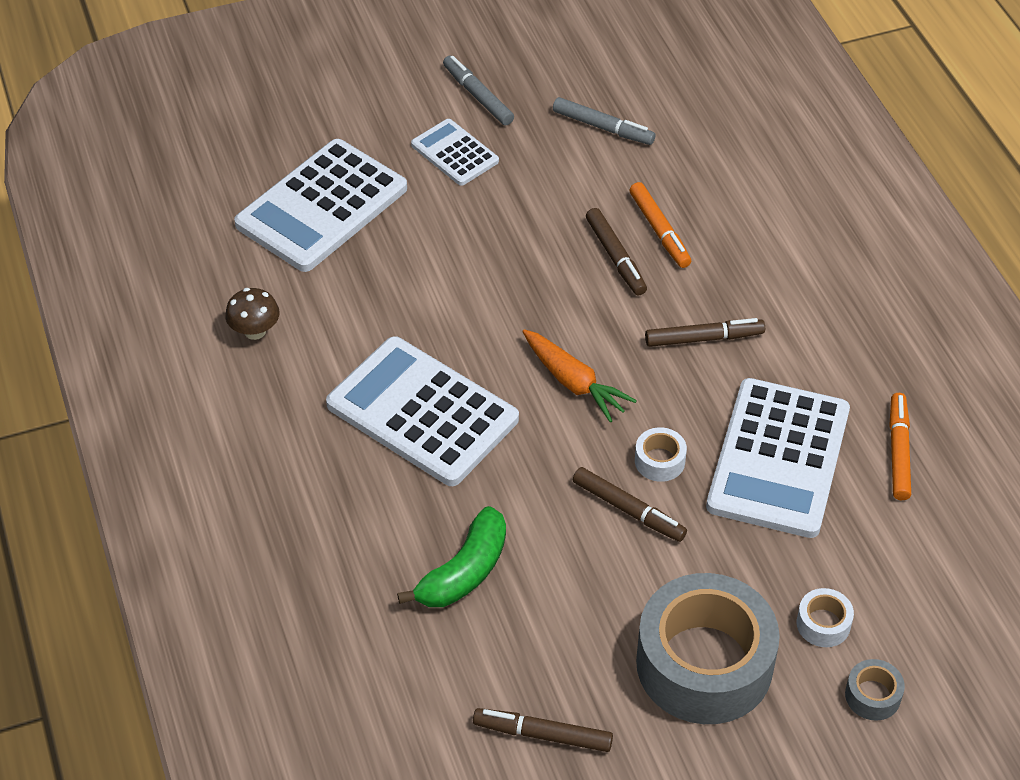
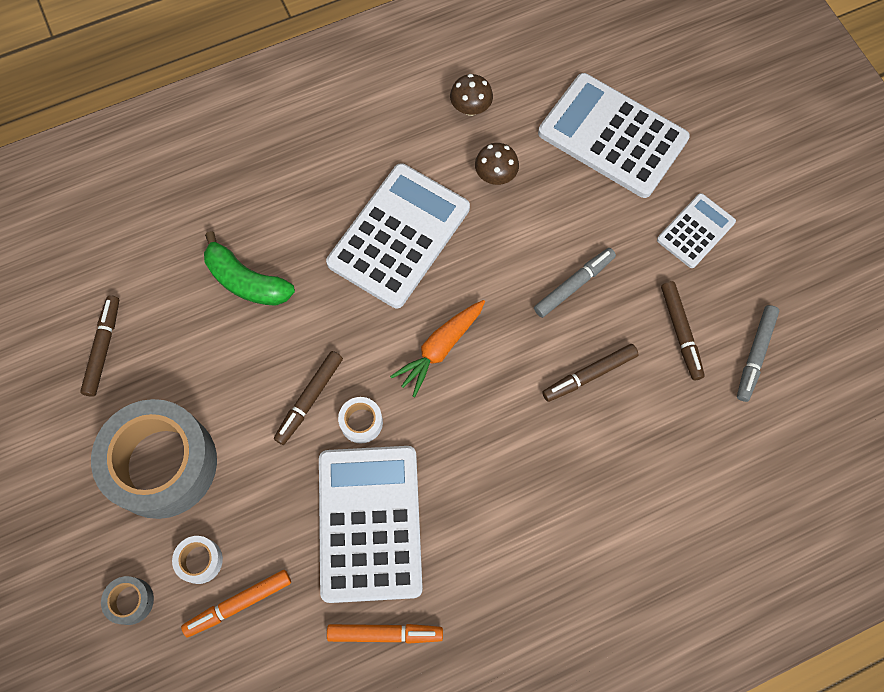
camera: 85 degrees right, 20 degrees up
grey marker [443,55,514,125] -> grey marker moved to [534,248,616,318]
orange marker [629,182,691,268] -> orange marker moved to [181,570,291,637]
brown marker [645,318,765,347] -> brown marker moved to [661,281,705,380]
white calculator [706,378,850,538] -> white calculator turned 75 degrees clockwise [319,446,423,603]
none -> brown mushroom [475,143,519,185]

